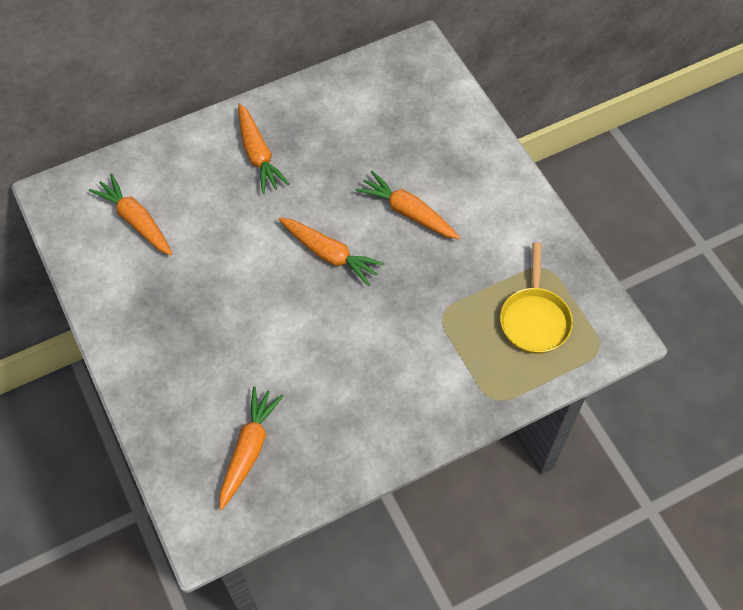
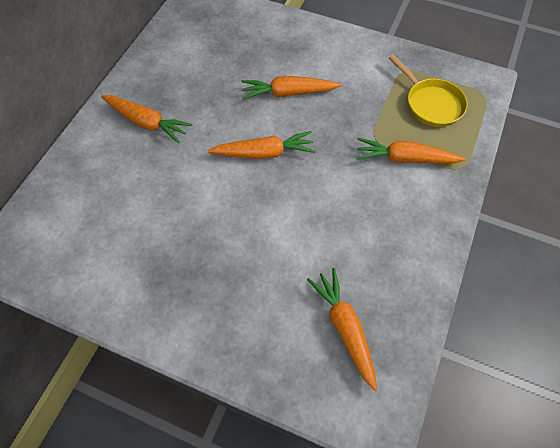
camera: 40 degrees left, 0 degrees up
orange carrot [89,174,172,255] -> orange carrot moved to [357,138,465,164]

